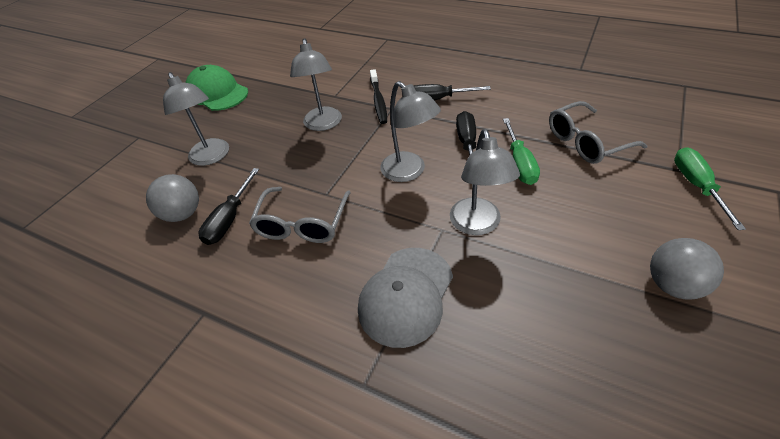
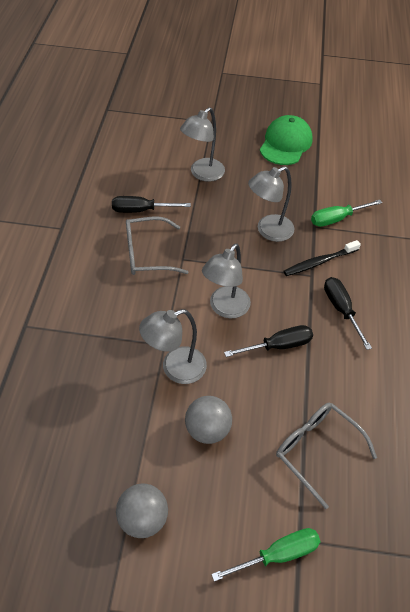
camera: 65 degrees right, 5 degrees up
grey ball [146,174,199,222] -> grey ball moved to [185,396,232,444]
grey cap [358,248,453,348] -> none
green screwdriver [503,118,540,185] -> green screwdriver moved to [311,200,382,227]

